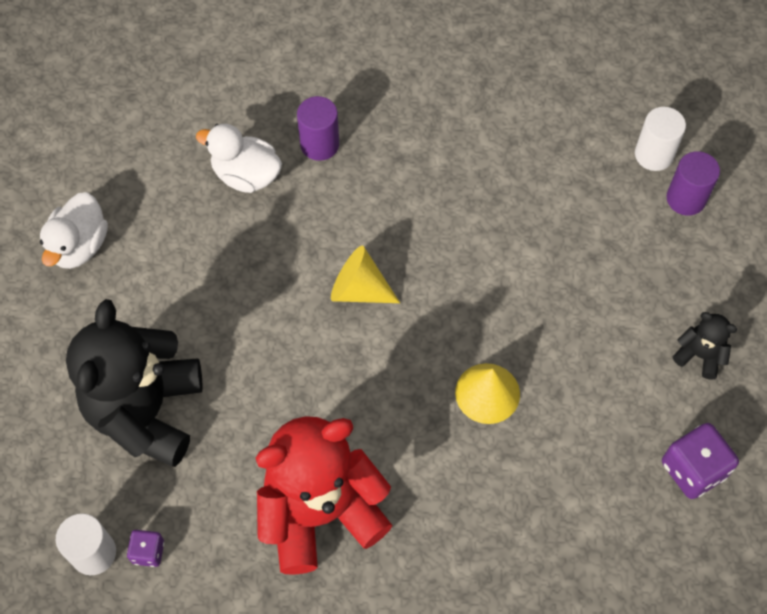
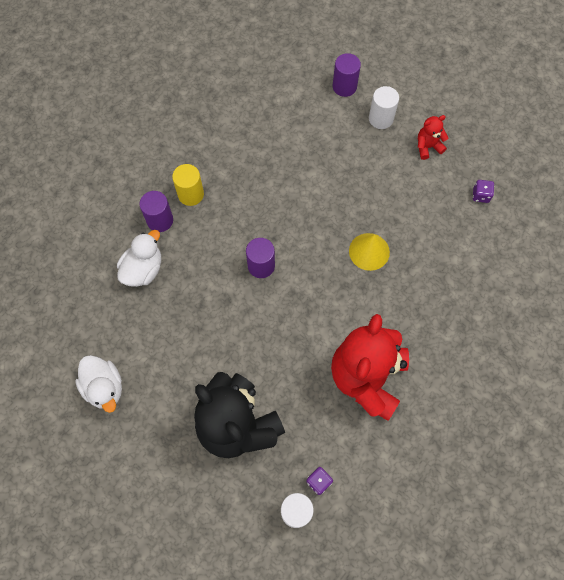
camera: 50 degrees left, 5 degrees up
white duck [196,124,282,193] -> white duck turned 150 degrees clockwise [117,230,161,287]
yellow cone [331,246,400,303] -> purple cylinder [246,238,275,278]
white cylinder [635,107,686,171] -> white cylinder moved to [369,86,399,129]
purple dice [662,423,739,499] -> purple dice [473,180,494,203], size x0.56
black teddy bear [673,312,737,380] -> red teddy bear [418,115,449,160]
none -> yellow cylinder [172,164,204,206]

